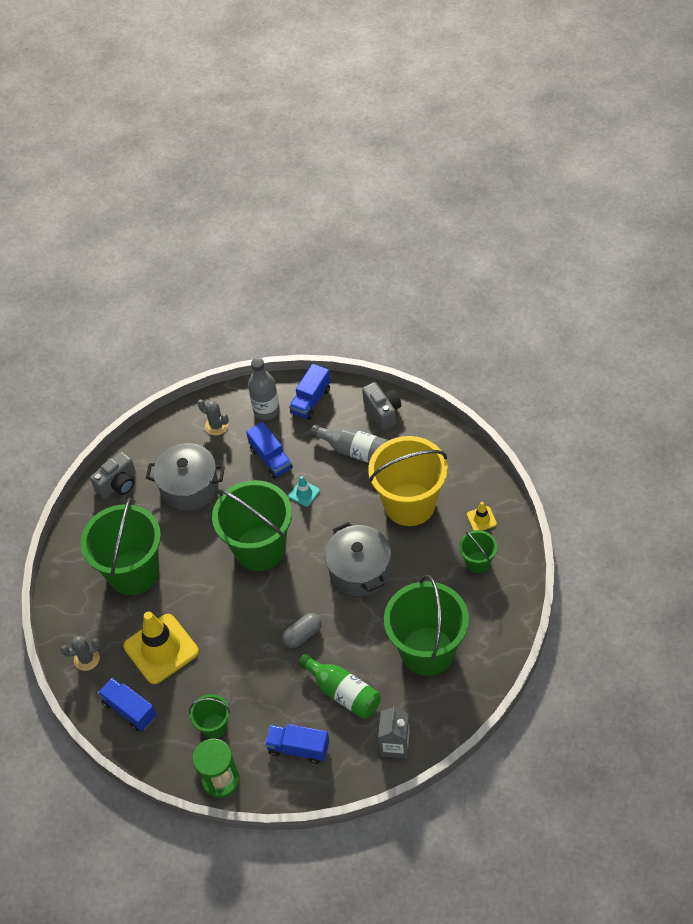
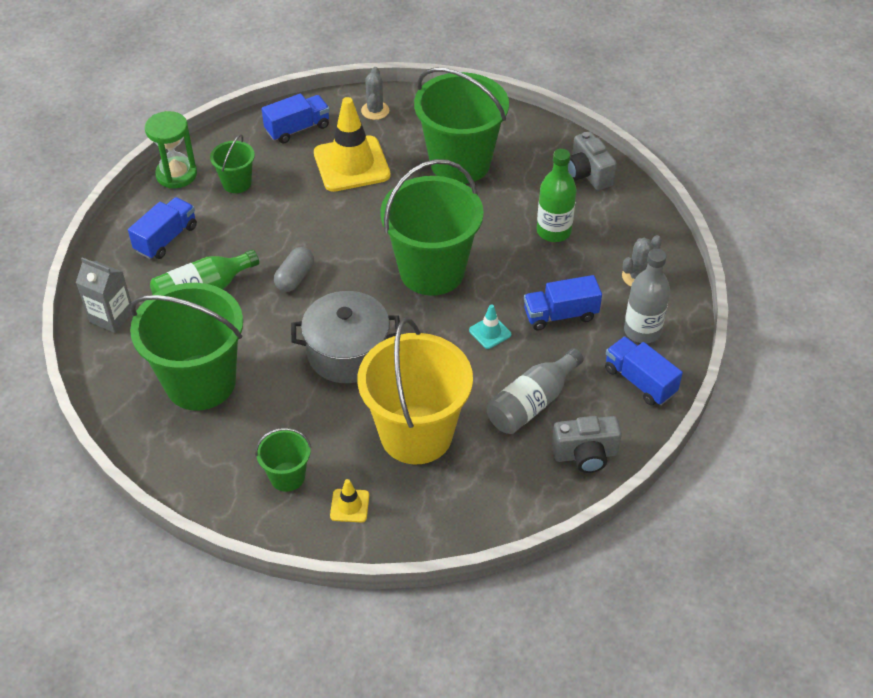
camera: 105 degrees right, 5 degrees down
grey pot [146,443,225,511] -> green bottle [537,149,577,242]
grey capsule [282,613,322,648] -> grey capsule turned 45 degrees clockwise [274,247,314,292]

